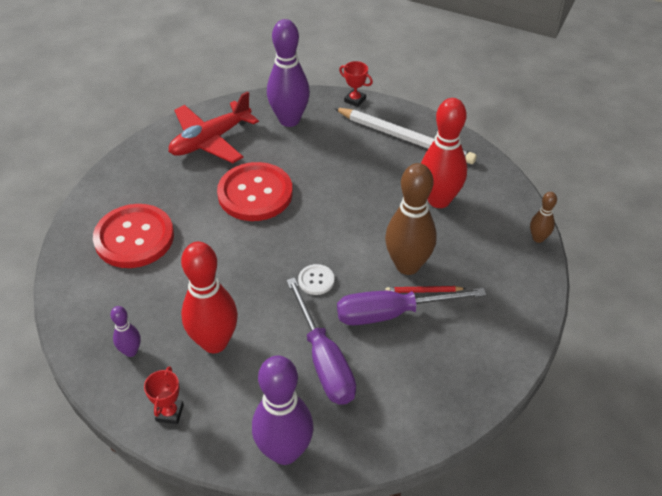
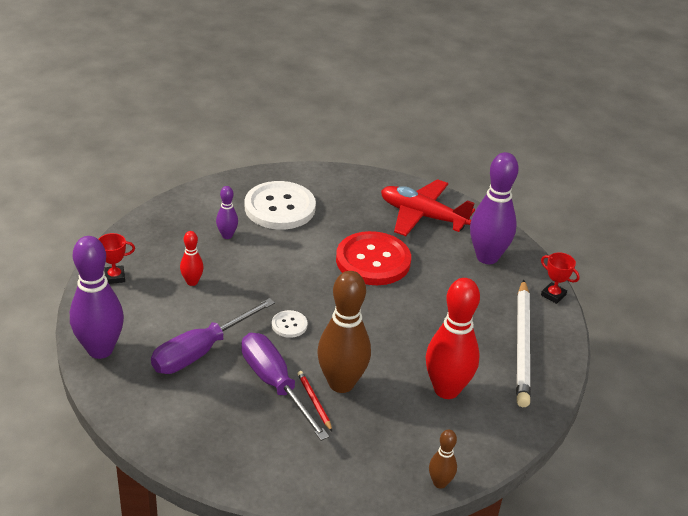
camera: 65 degrees right, 10 degrees down
red button [93,204,174,268] -> white button [245,181,316,230]
purple bowling pin [110,306,141,357] -> purple bowling pin moved to [216,186,238,239]
red bowling pin [181,242,238,353] -> red bowling pin [180,231,204,286], size x0.49
red trophy [339,61,373,107] -> red trophy turned 60 degrees counterclockwise [541,252,580,304]

